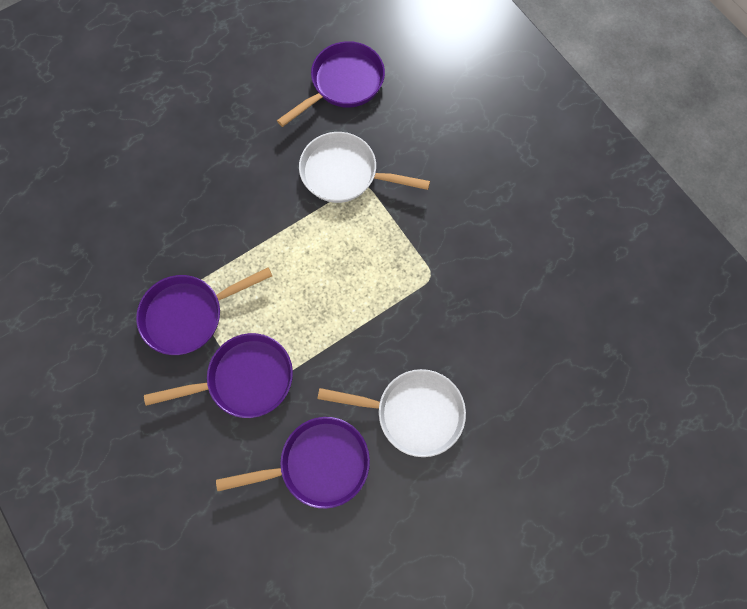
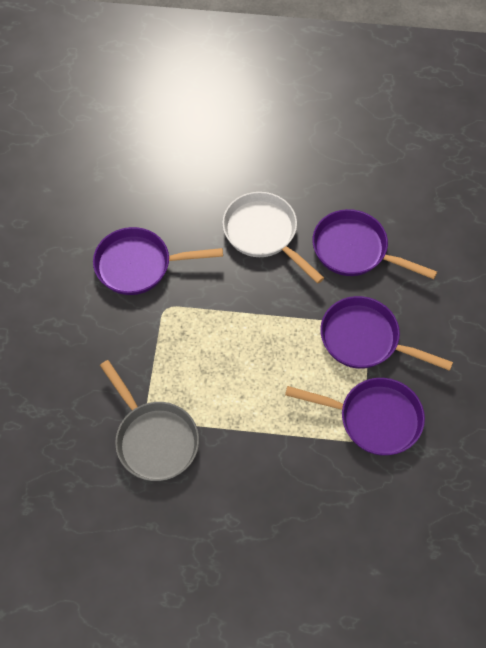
camera: 140 degrees left, 10 degrees down
purple pan [277,41,385,127] -> purple pan moved to [93,227,223,295]
white pan [299,132,430,203] -> grey pan [100,360,199,481]

